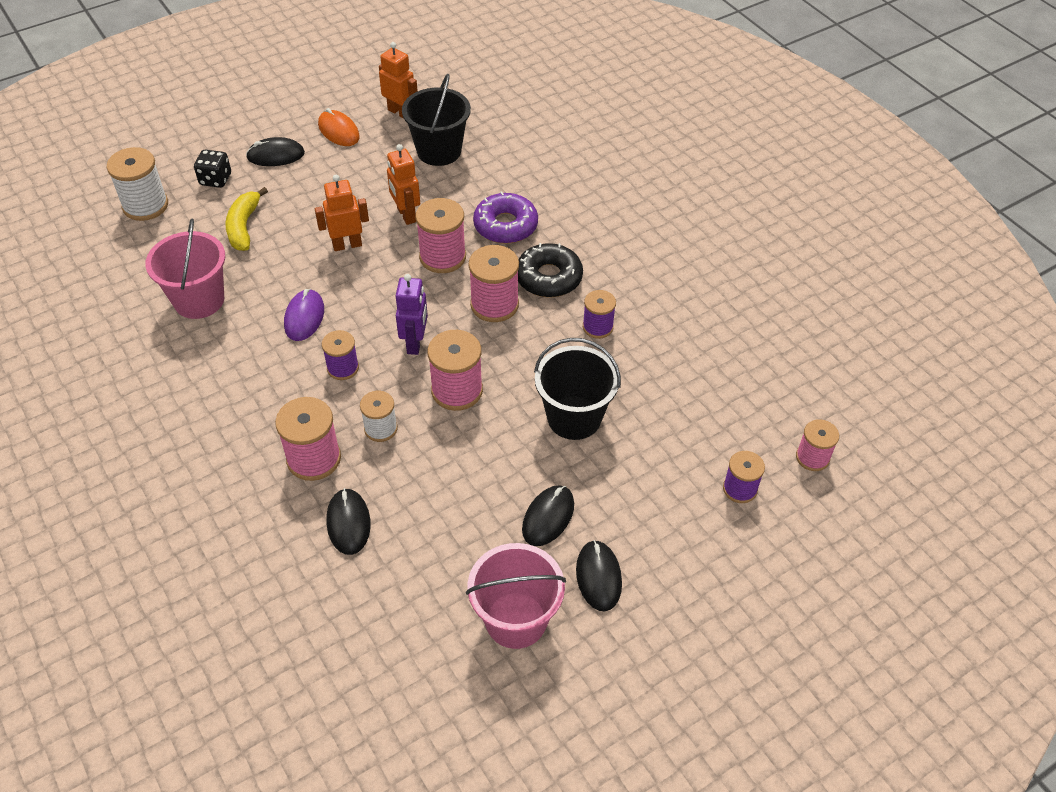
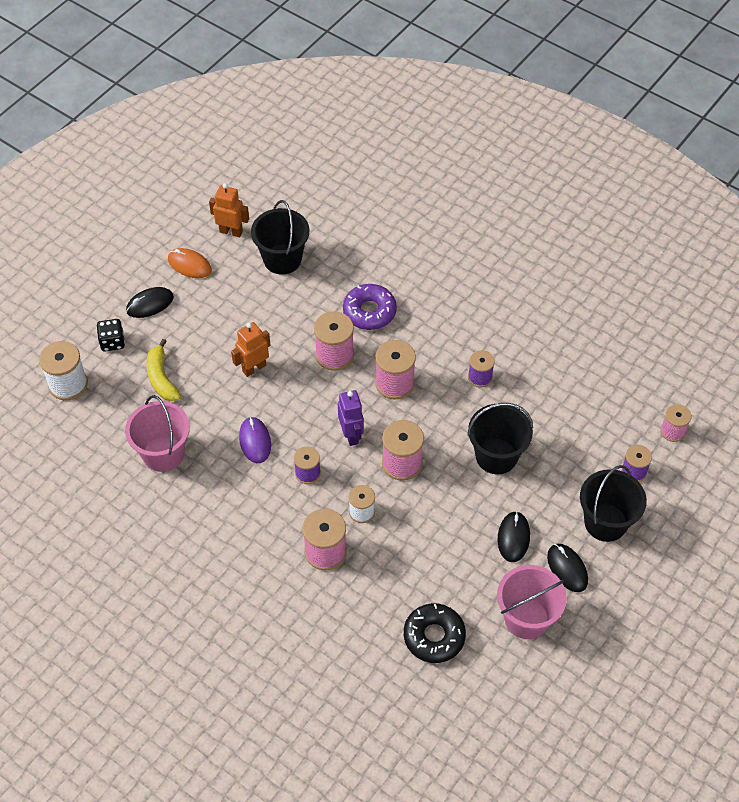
camera: 20 degrees left, 5 degrees up
black mouse [327,488,371,555] -> none
orange robot [387,144,420,225] -> none
black donut [518,243,583,297] -> black donut moved to [404,603,466,663]
none -> black bucket [580,465,647,542]

